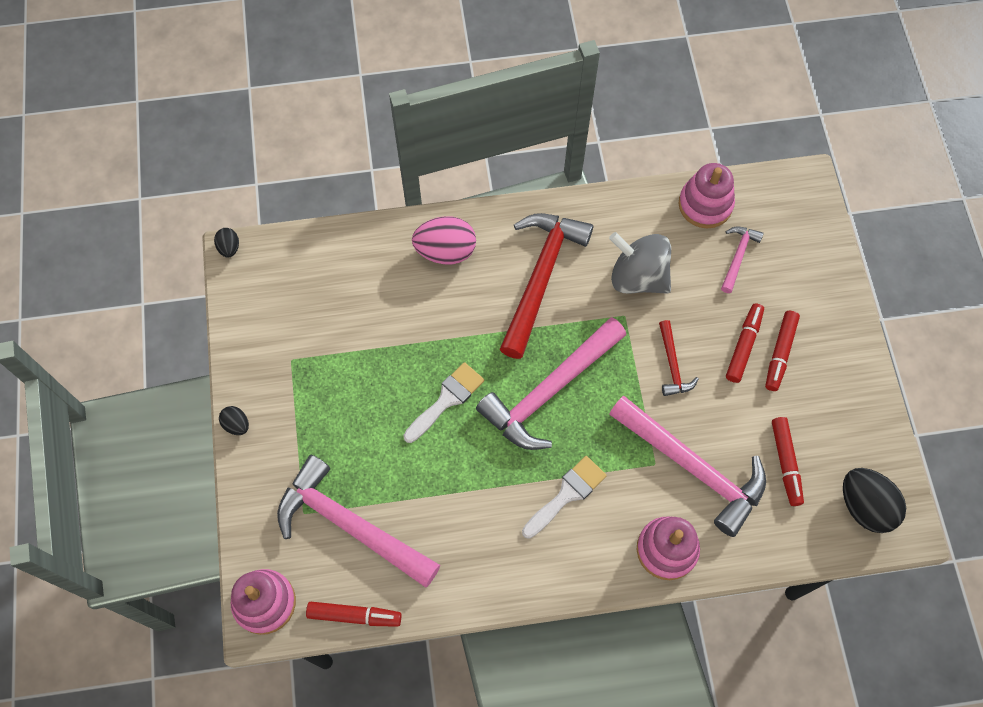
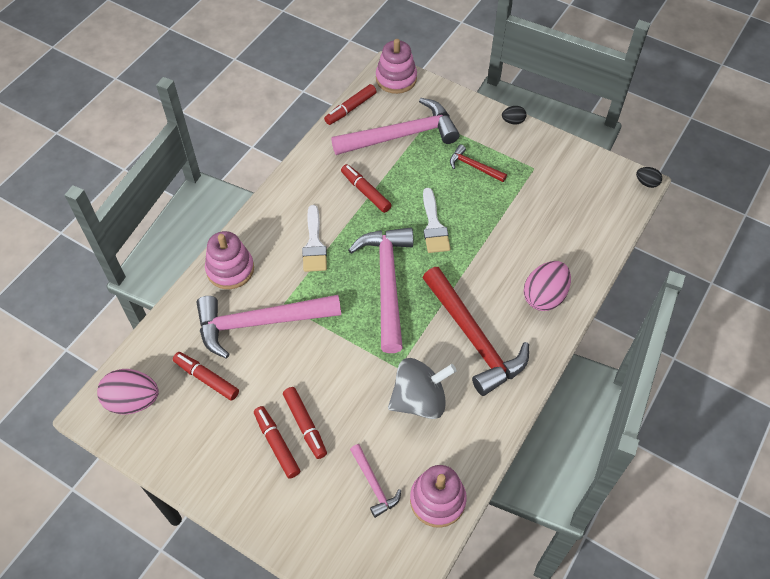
camera: 130 degrees right, 10 degrees down
red hammer [659,320,699,396] -> red hammer moved to [450,145,507,182]
black egg [843,468,906,533] -> pink egg [97,369,159,414]
none -> red marker [341,164,392,213]

